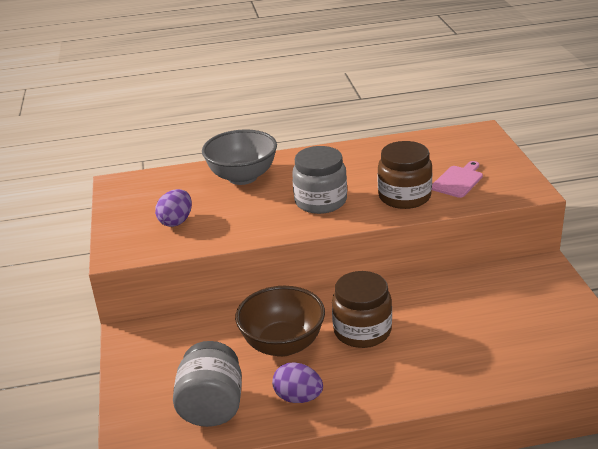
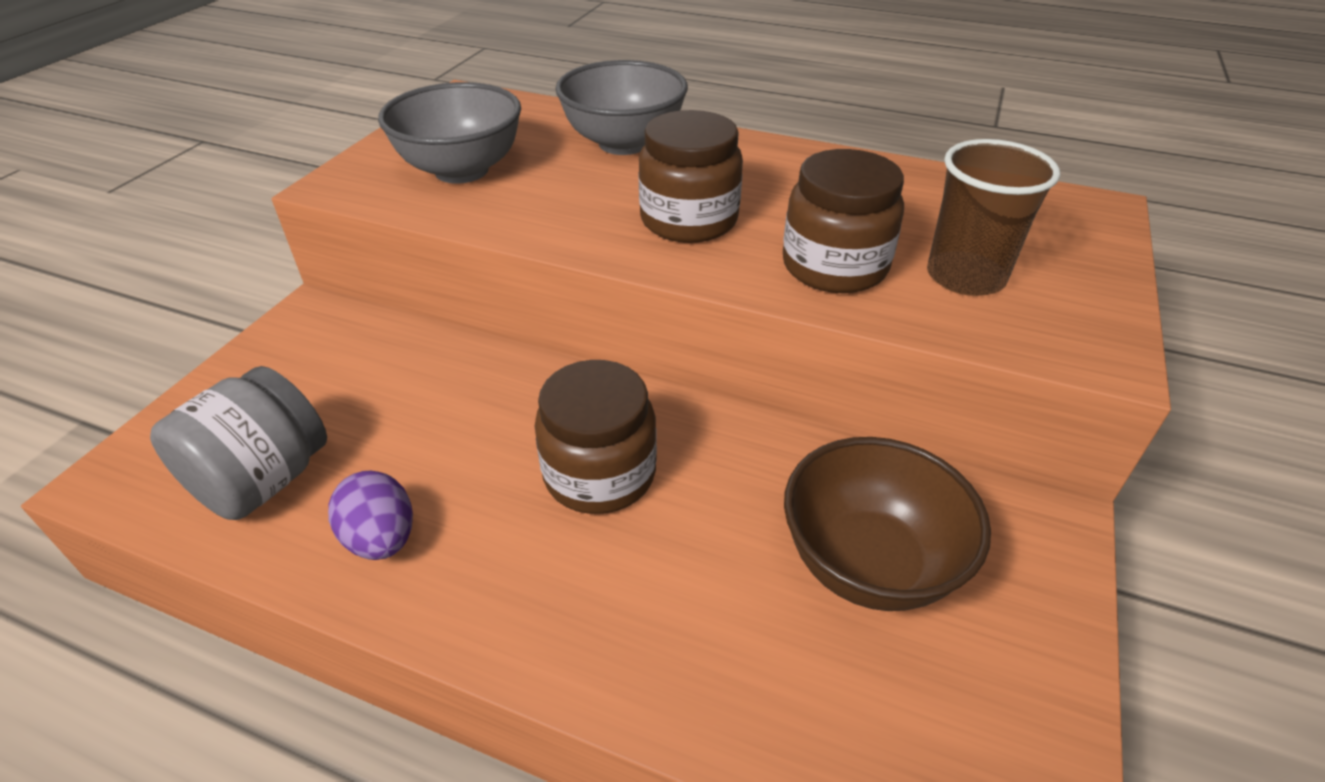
camera: 30 degrees right, 10 degrees up
purple egg [155,189,192,227] -> grey bowl [378,82,521,184]
brown bowl [235,286,325,357] -> brown bowl moved to [784,437,991,611]
grey jar [292,146,347,214] -> brown jar [638,110,743,243]
pink cutting board [432,161,483,198] -> brown cup [927,139,1060,296]

